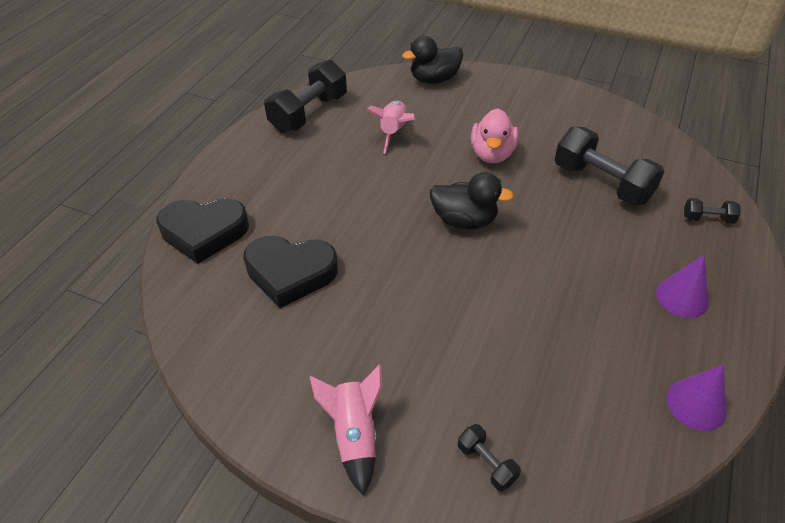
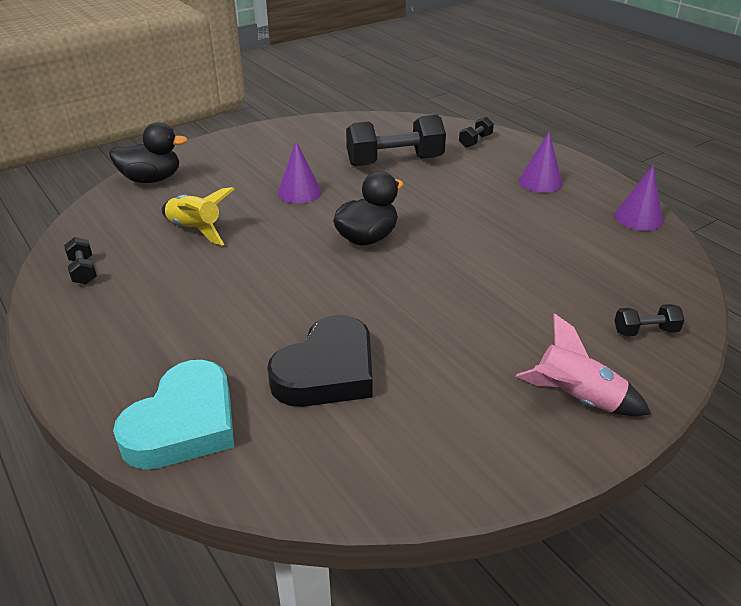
camera: 60 degrees left, 10 degrees down
black heart [156,198,249,264] -> turquoise heart [113,360,234,469]
black dumbbell [264,60,347,133] -> black dumbbell [64,237,97,284], size x0.46
pink rocket [366,101,415,154] -> yellow rocket [162,187,234,245]
black duck [402,36,463,84] -> black duck turned 105 degrees counterclockwise [109,122,188,183]
pink duck [471,108,519,163] -> purple cone [278,141,322,203]

